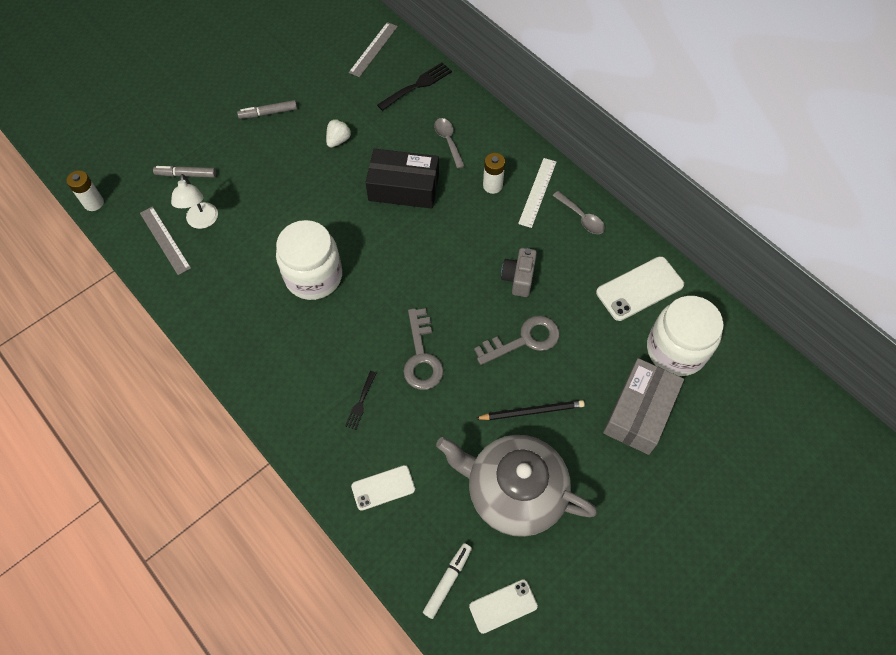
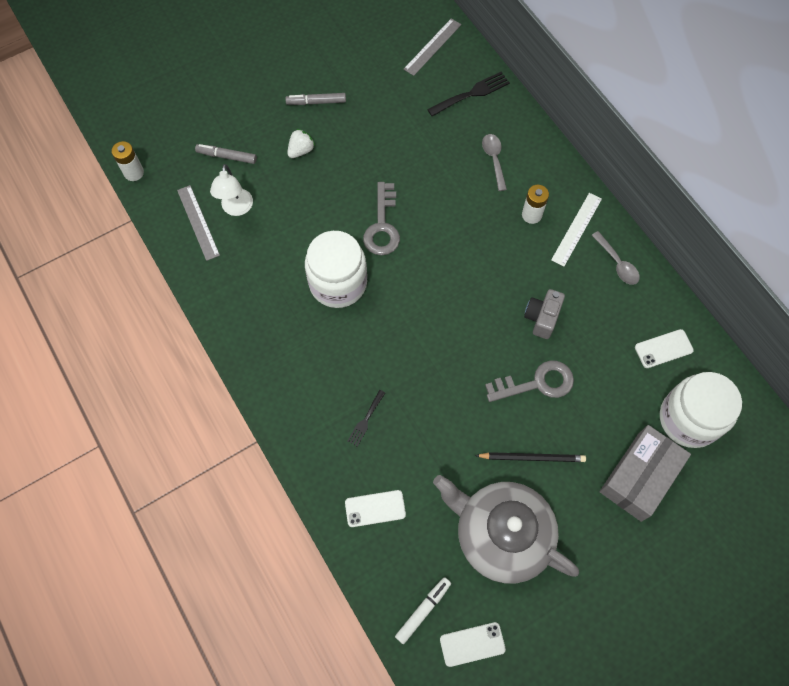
camera: 10 degrees right, 5 degrees up
white strawberry [326,119,352,148] -> white strawberry moved to [287,129,315,158]
black box [365,149,439,209] -> none
grey key [403,308,444,390] -> grey key moved to [363,182,400,255]
white phone [596,256,684,321] -> white phone [635,329,694,368], size x0.64

